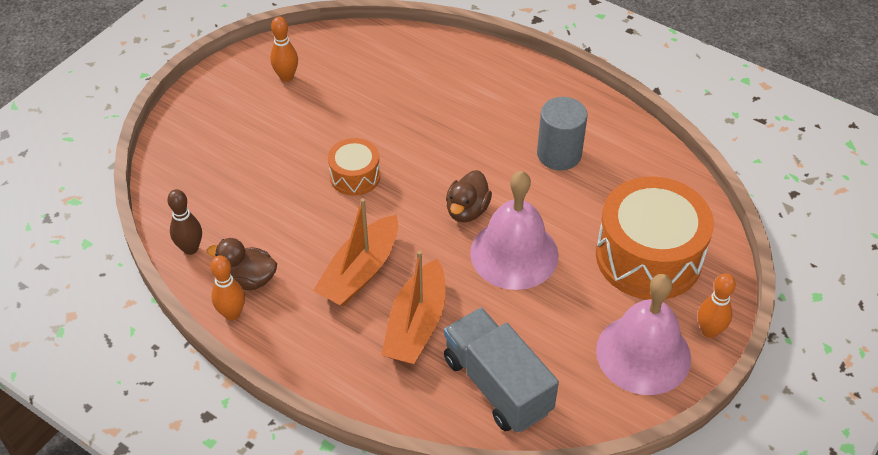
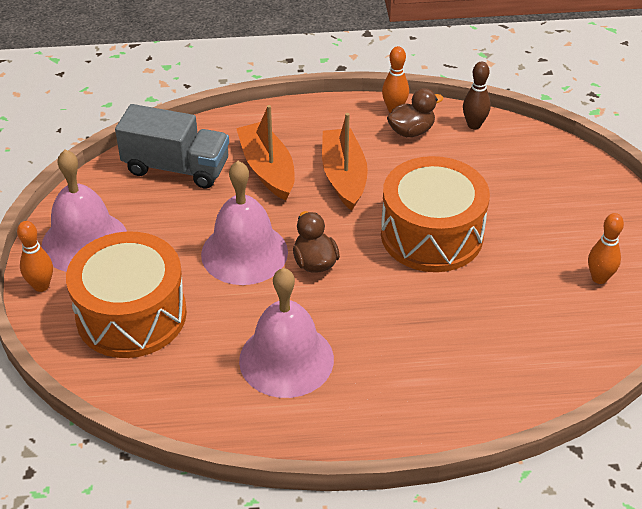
camera: 140 degrees right, 5 degrees down
orange drum [328,138,380,196] -> orange drum [381,156,490,272], size x1.98
grey cylinder [537,97,588,170] -> pink bell [239,268,334,398]

